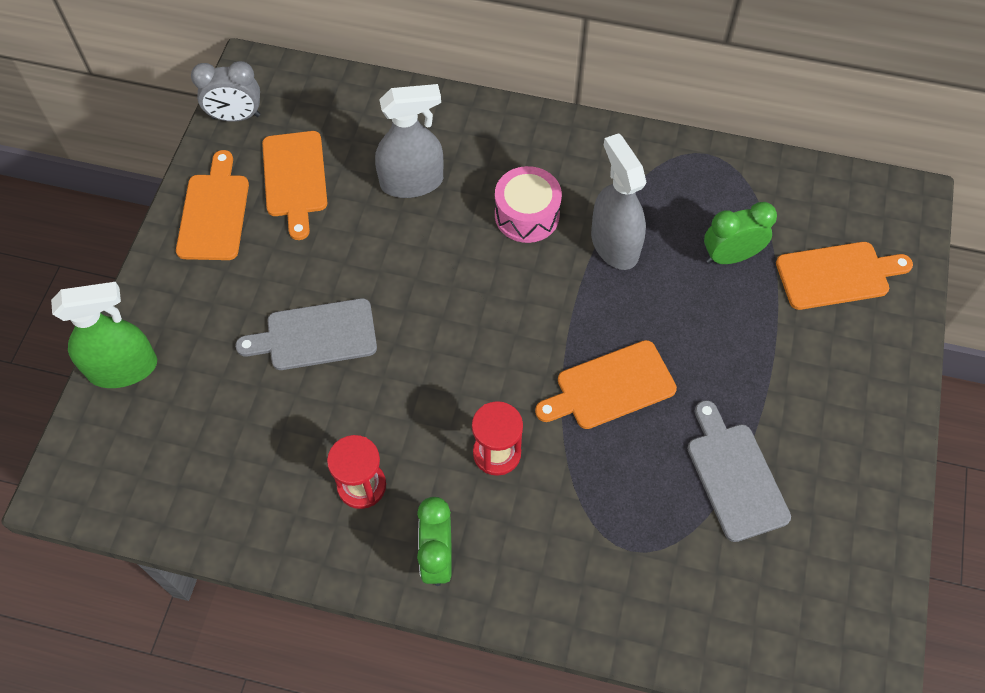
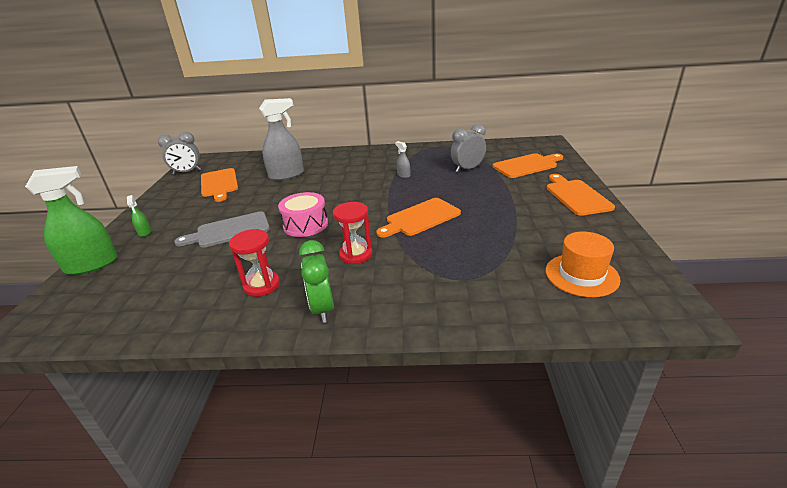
camera: 10 degrees left, 30 degrees down
orange cutting board [176,150,249,260] -> orange cutting board moved to [546,174,615,216]
pink drum [495,166,562,243] -> pink drum moved to [278,192,328,237]
grey spray bottle [591,133,646,270] -> grey spray bottle [395,141,410,178], size x0.44
grey cutting board [687,400,791,542] -> none
green clock [704,202,777,264] -> grey clock [451,124,486,172]
none -> green spray bottle [127,195,151,237]
none -> orange hat [546,232,621,297]

